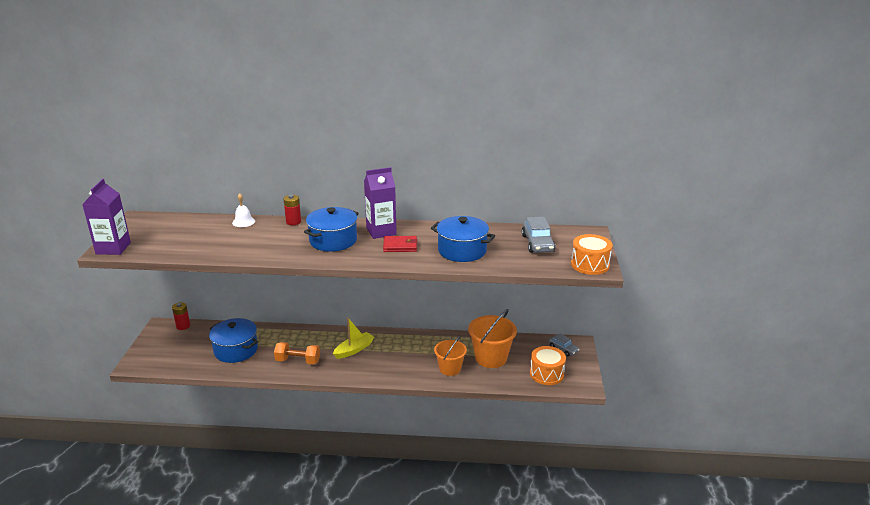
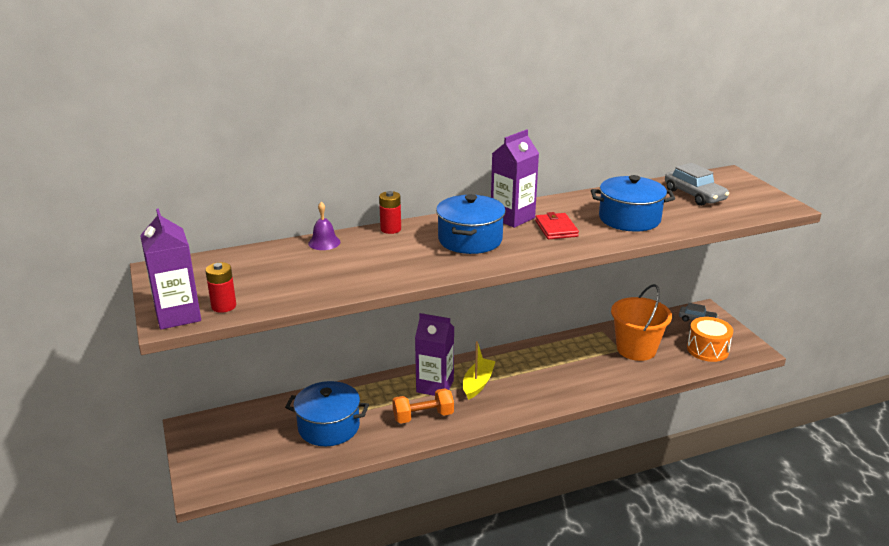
camera: 25 degrees left, 0 degrees up
red battery [172,302,190,330] -> red battery moved to [205,262,236,313]
white bell [232,193,255,227] -> purple bell [308,202,341,250]
red wallet [383,236,418,252] -> red wallet turned 75 degrees counterclockwise [535,212,579,239]
orange bucket [434,336,467,376] -> none
orange drum [571,234,612,275] -> none
none -> purple carton [415,313,454,396]

